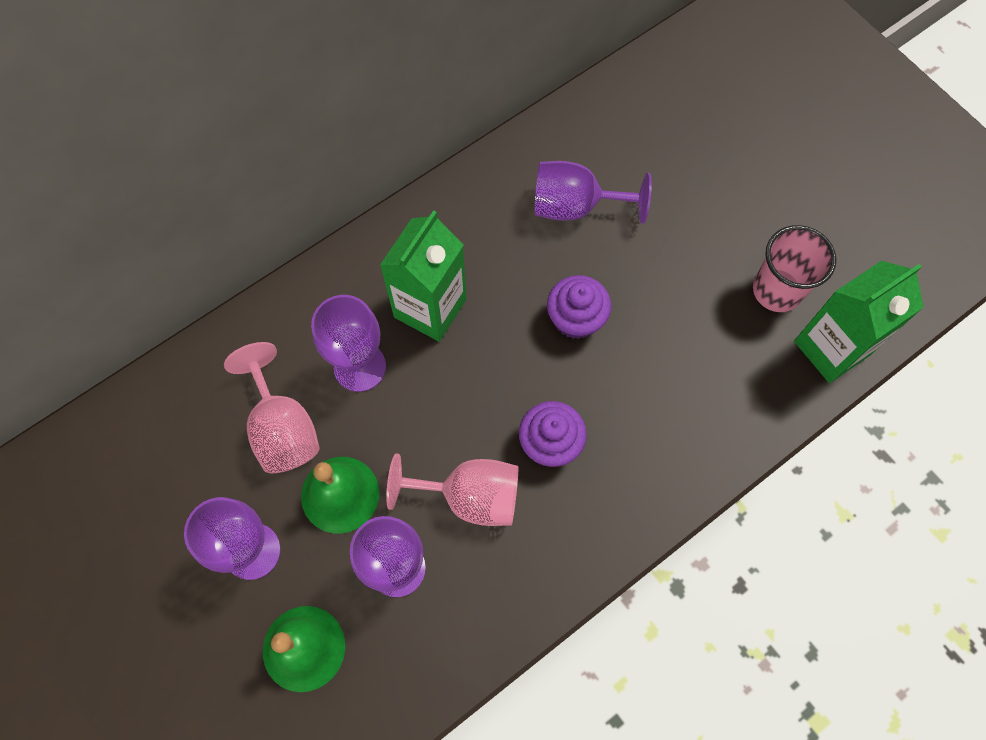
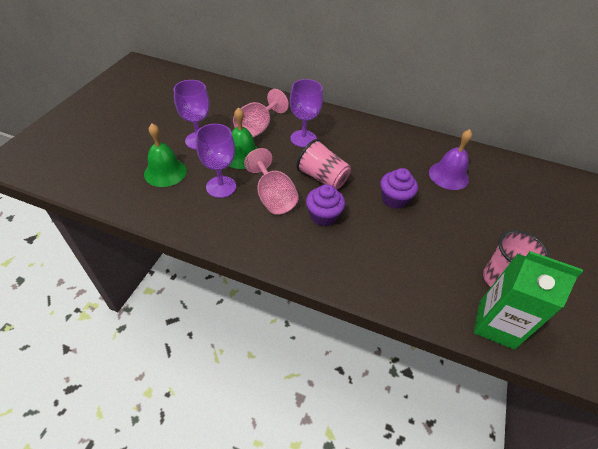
camera: 55 degrees right, 20 degrees down
green carton [380,210,467,342] -> none
purple goblet [534,161,652,224] -> purple bell [429,129,472,190]
none -> pink cup [296,139,351,189]

